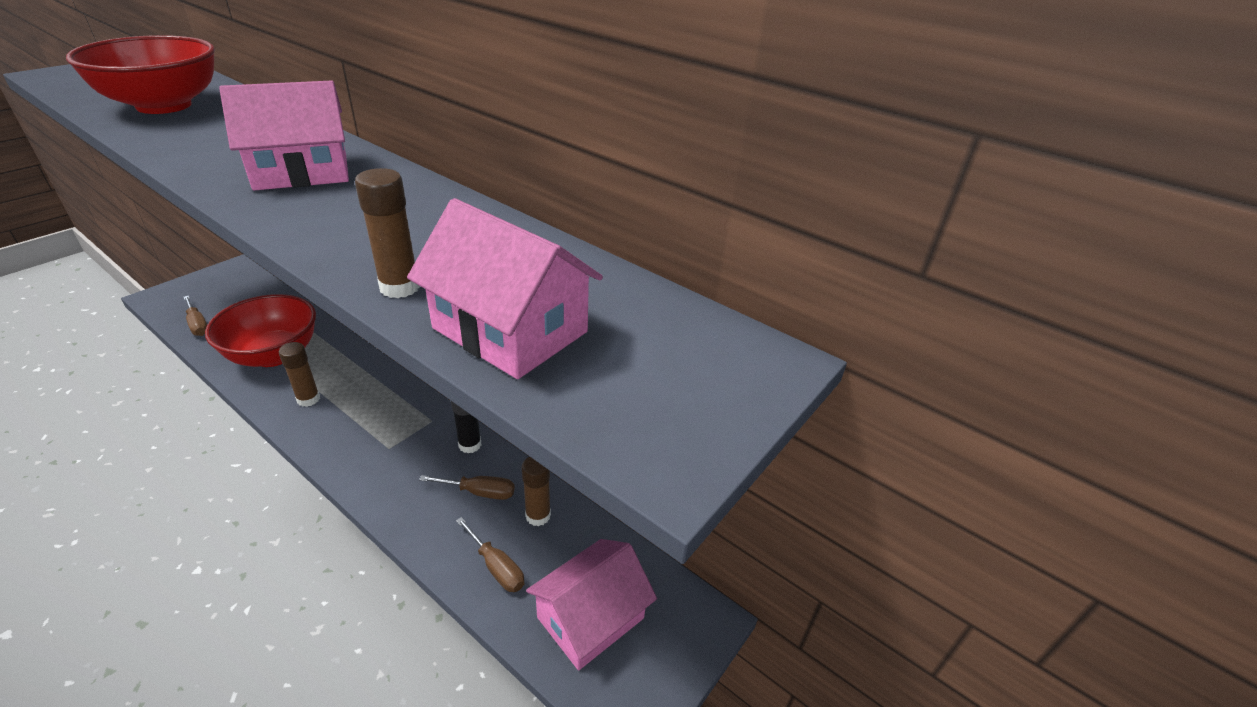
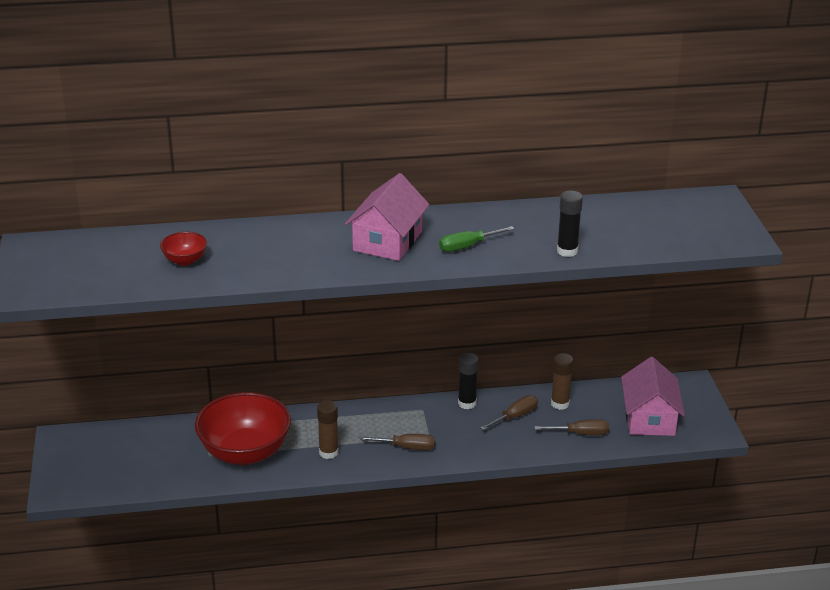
camera: 45 degrees left, 5 degrees down
red bowl [66,35,215,114] -> red bowl [160,232,207,266], size x0.45
brown screwdriver [183,296,207,336] -> brown screwdriver moved to [359,434,435,450]
brown glue stick [355,168,420,298] -> black glue stick [557,191,583,257]
pink house [407,198,603,379] -> none
none -> green screwdriver [439,226,515,252]

